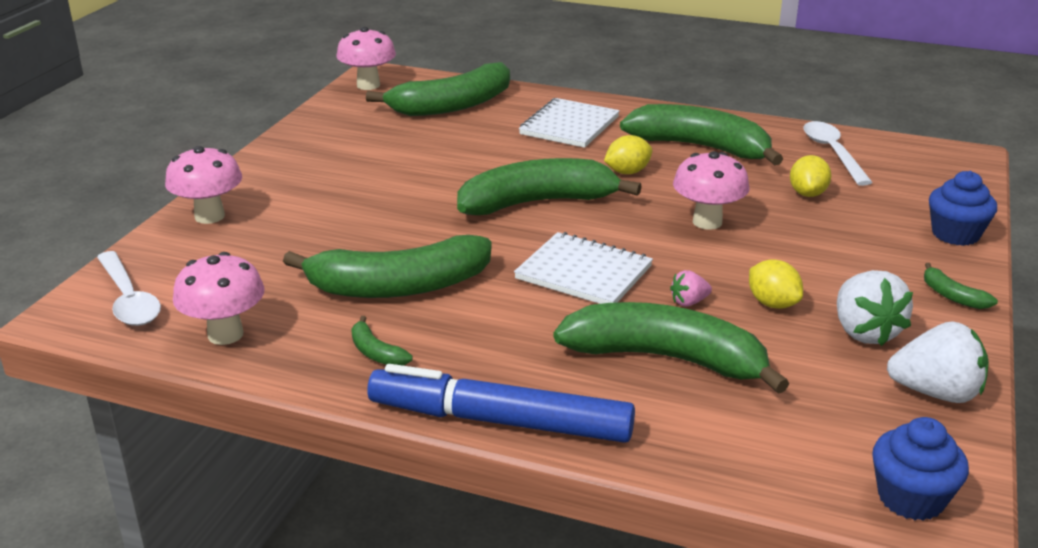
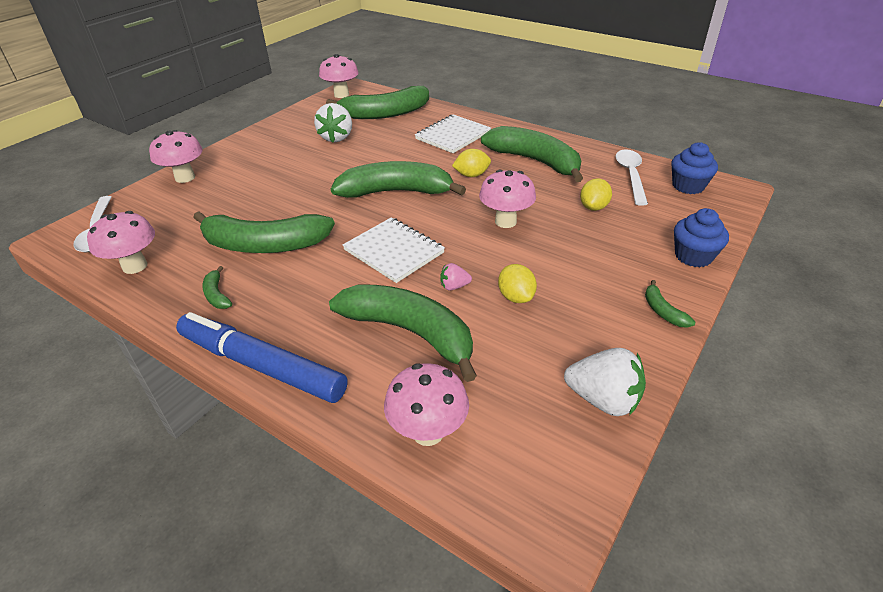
camera: 15 degrees right, 10 degrees up
white strawberry [837,270,913,346] -> white strawberry moved to [314,103,352,142]
blue cupcake [872,417,969,521] -> blue cupcake moved to [671,142,718,194]
none -> pink mushroom [384,363,469,446]

